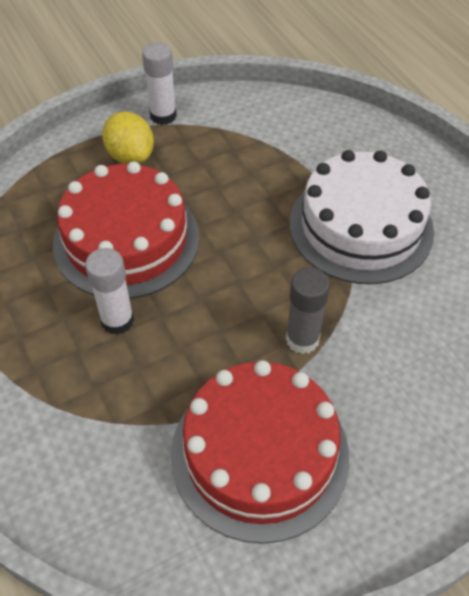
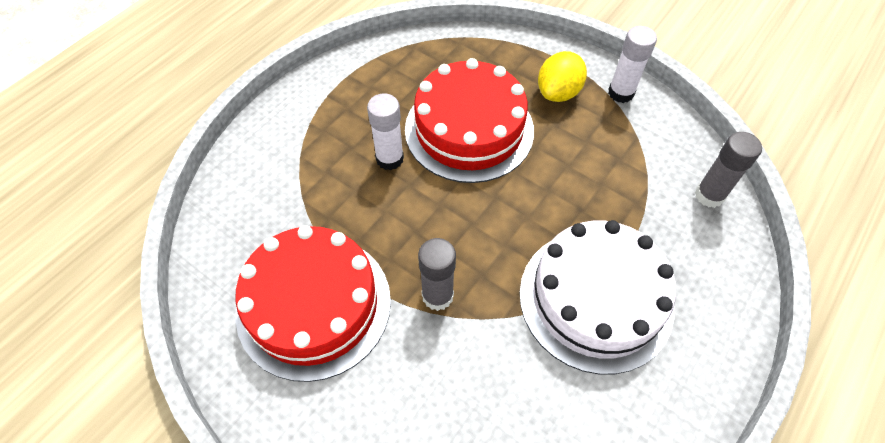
camera: 65 degrees right, 5 degrees up
none -> grey glue stick [695,132,762,208]

